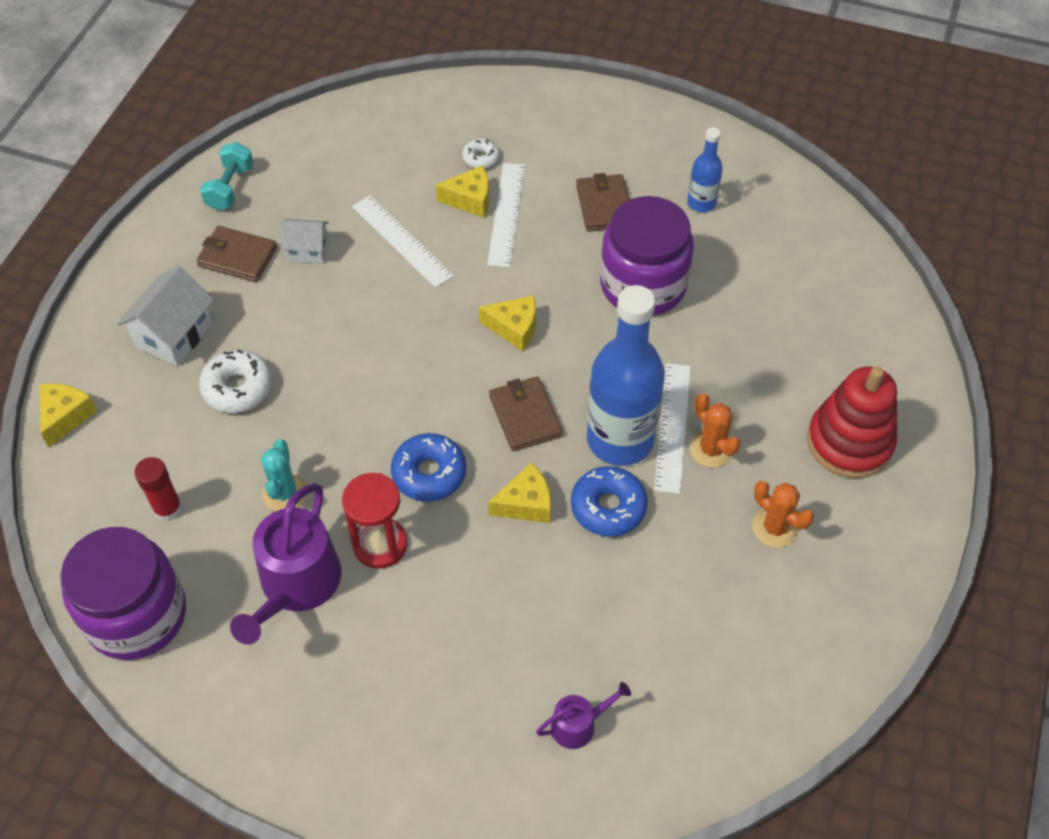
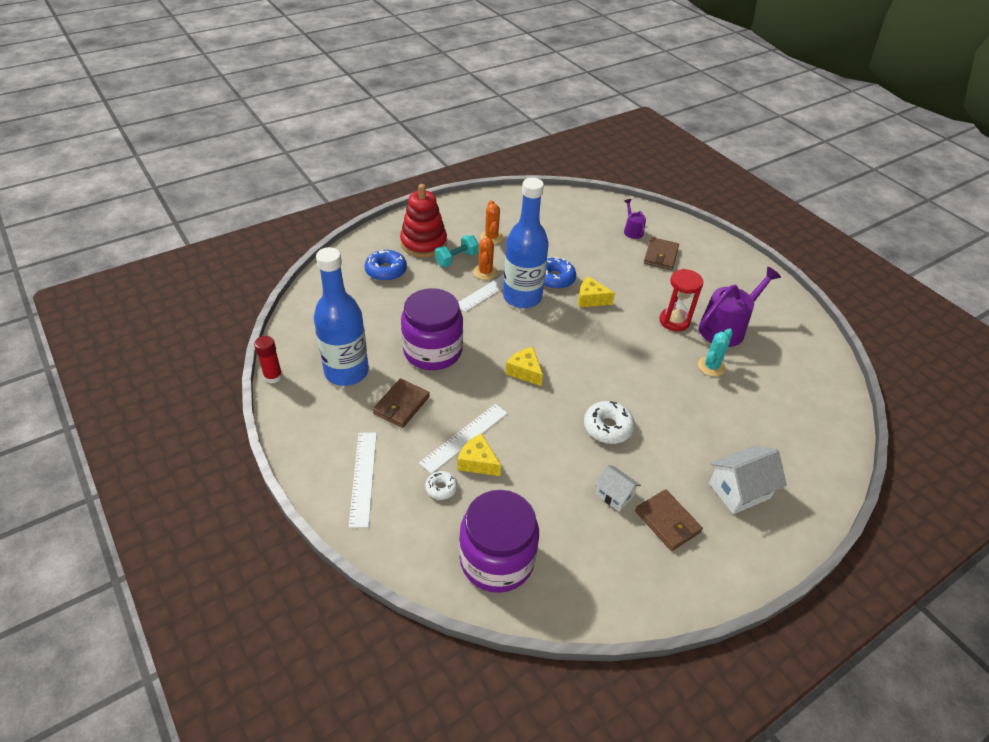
camera: 145 degrees left, 10 degrees down
yellow cheese [40,384,97,447] -> none
purple jar [60,527,186,660] -> purple jar moved to [459,490,539,593]
red glue stick [134,457,182,521] -> red glue stick moved to [254,336,283,384]
white donut [199,349,273,413] -> white donut moved to [584,401,635,444]
turquoise dumbbell [200,142,254,211] -> turquoise dumbbell moved to [435,235,479,267]
white ruler [352,195,454,288] -> white ruler moved to [349,433,377,528]
blue donut [391,433,466,502] -> blue donut moved to [365,250,407,281]
brown wallet [489,376,562,451] -> brown wallet moved to [644,237,679,270]
purple watering can [536,682,631,749] -> purple watering can turned 60 degrees clockwise [624,199,646,239]
blue bottle [687,127,723,212] -> blue bottle [314,247,369,386], size x2.06

